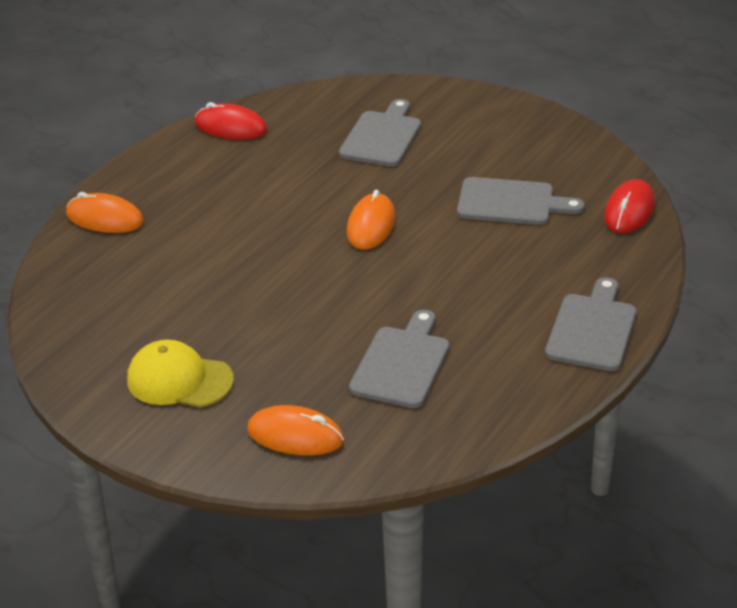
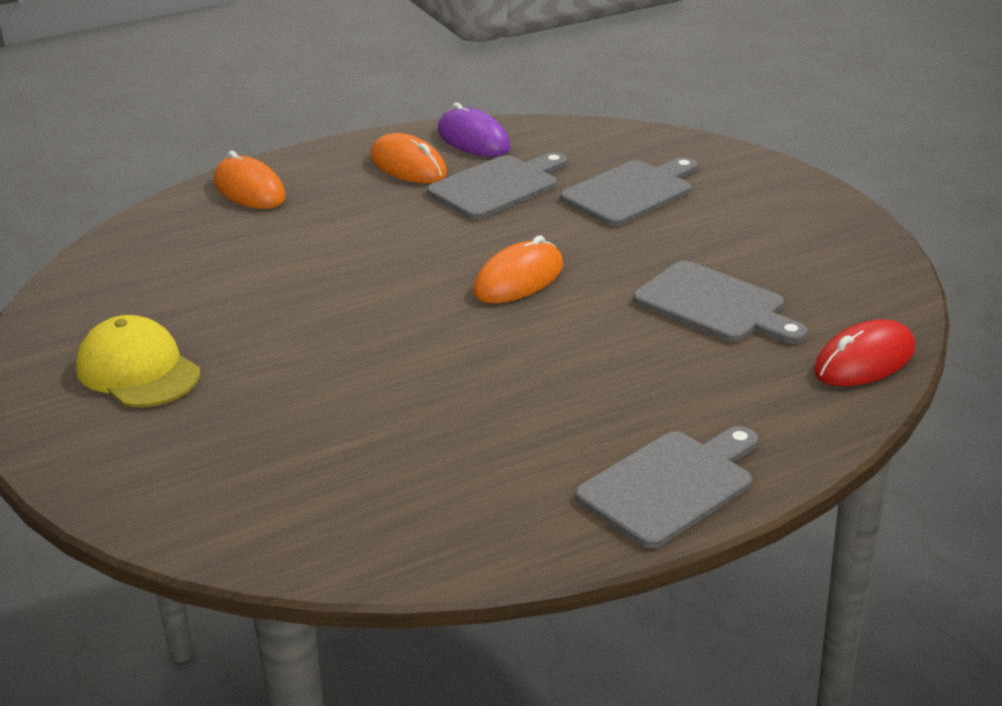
camera: 30 degrees right, 5 degrees down
red mouse [195,102,267,140] -> purple mouse [438,103,511,157]
orange mouse [247,405,344,455] -> orange mouse moved to [370,133,447,184]
grey cutting board [349,310,450,408] -> grey cutting board moved to [427,152,567,220]

